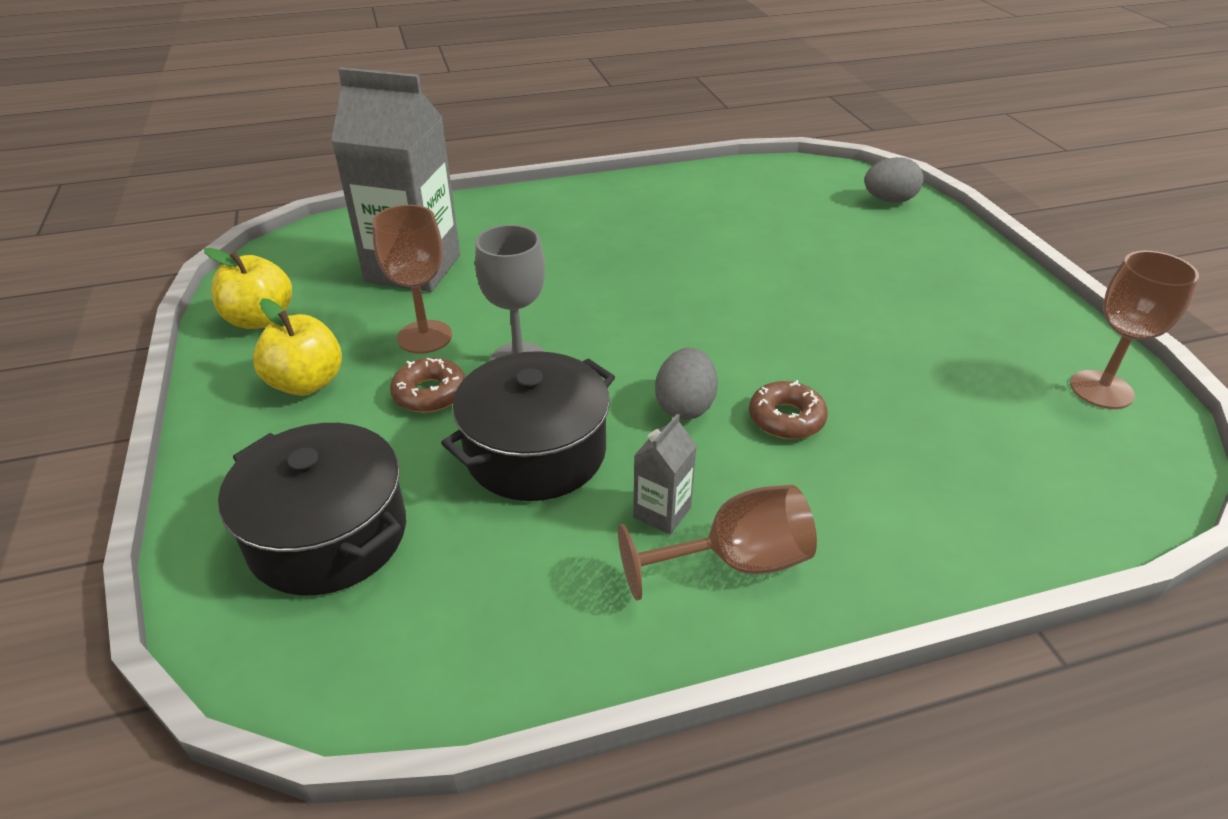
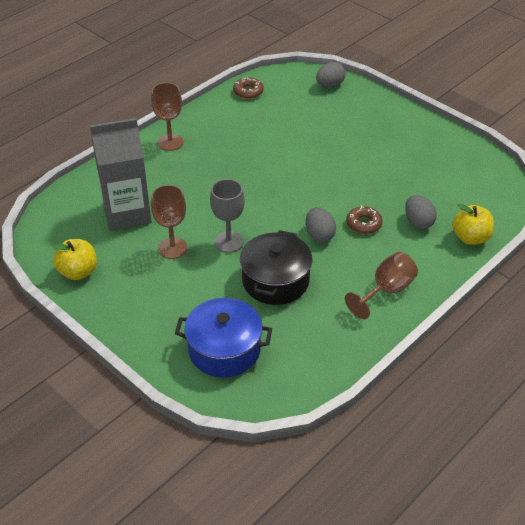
camera: 30 degrees left, 5 degrees up
black pot [218,423,406,595] -> blue pot [175,298,272,378]
yellow apple [253,298,342,396] -> yellow apple moved to [452,204,494,245]
brown donut [390,357,465,413] -> brown donut moved to [233,77,264,99]
grey carton [633,414,697,534] -> none
brown goblet [1070,251,1199,409] -> brown goblet moved to [151,83,183,151]
none -> grey egg [405,195,437,229]

